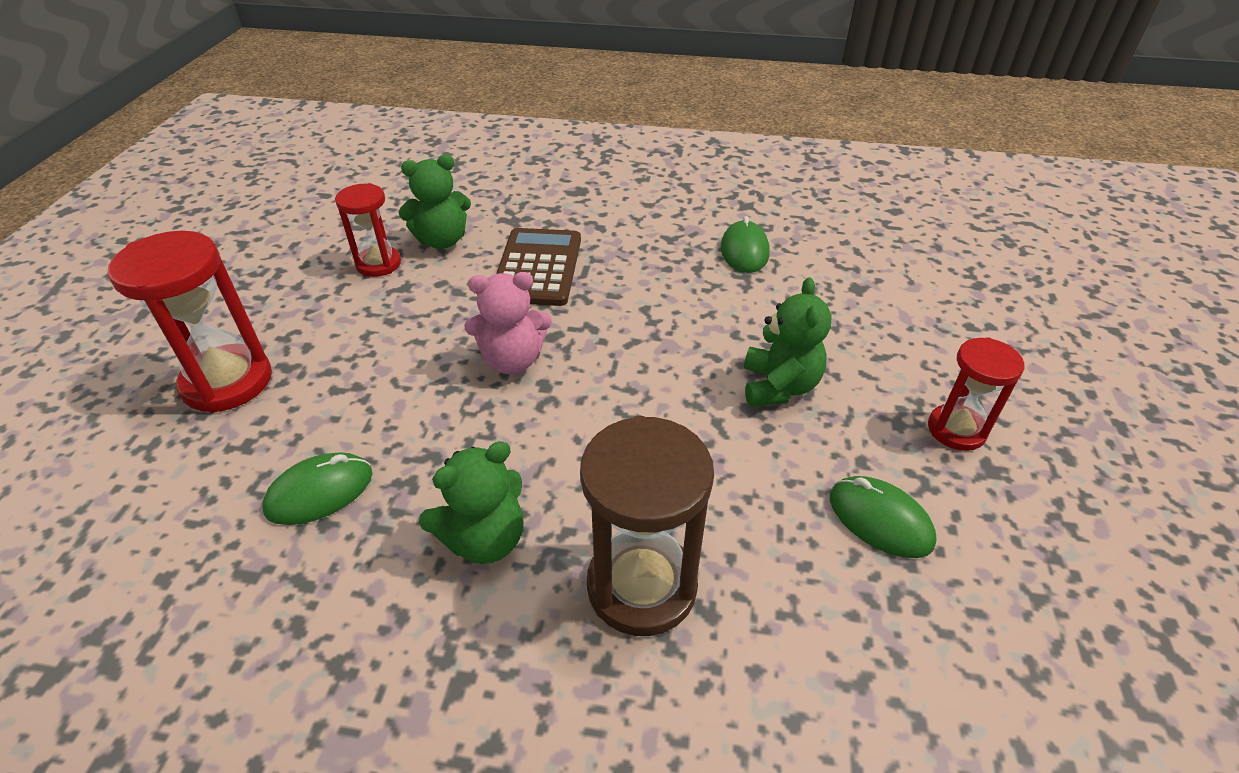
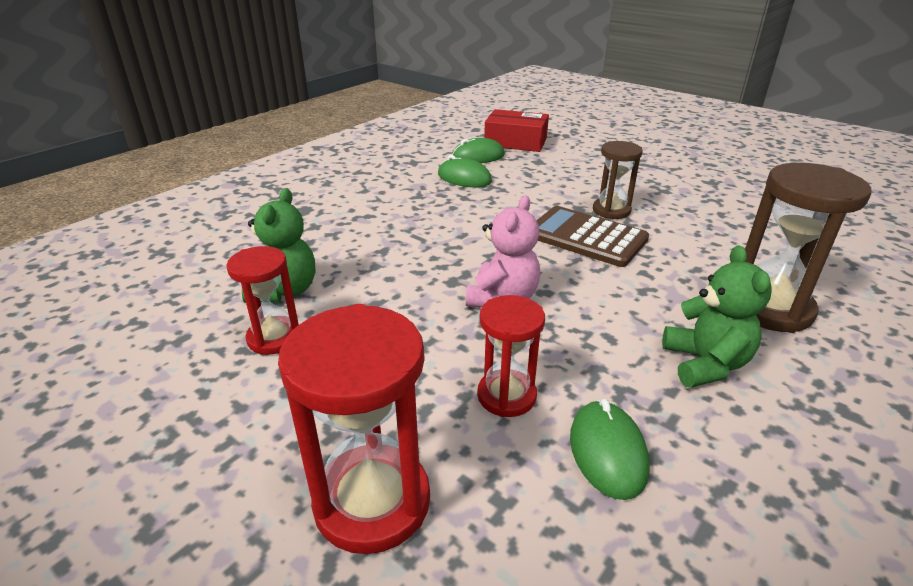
camera: 60 degrees left, 10 degrees down
brown calculator [496,228,581,306] -> brown calculator moved to [536,206,649,267]
green teddy bear [744,277,832,407] -> brown hourglass [593,141,643,219]
green mouse [830,476,937,558] -> green mouse moved to [452,138,505,163]
red hourglass [928,337,1024,451] -> red hourglass moved to [477,295,545,417]
none -> red box [484,109,549,152]

